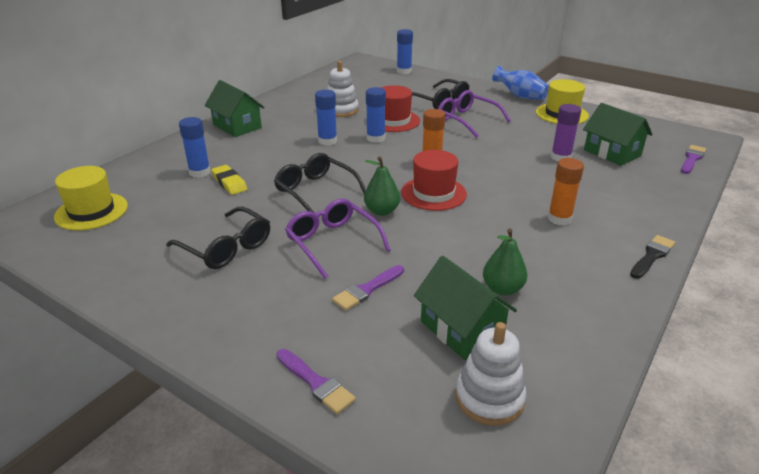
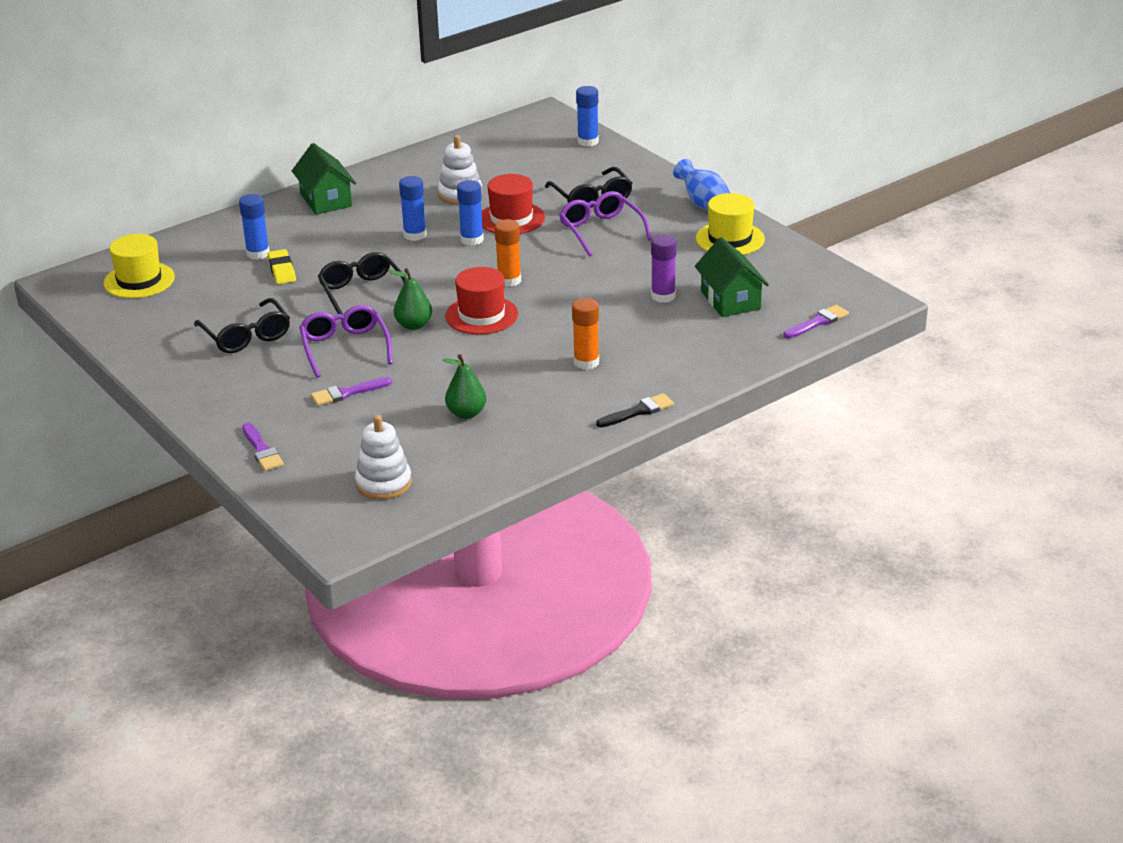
camera: 20 degrees right, 0 degrees up
green house [414,256,517,360] -> none

